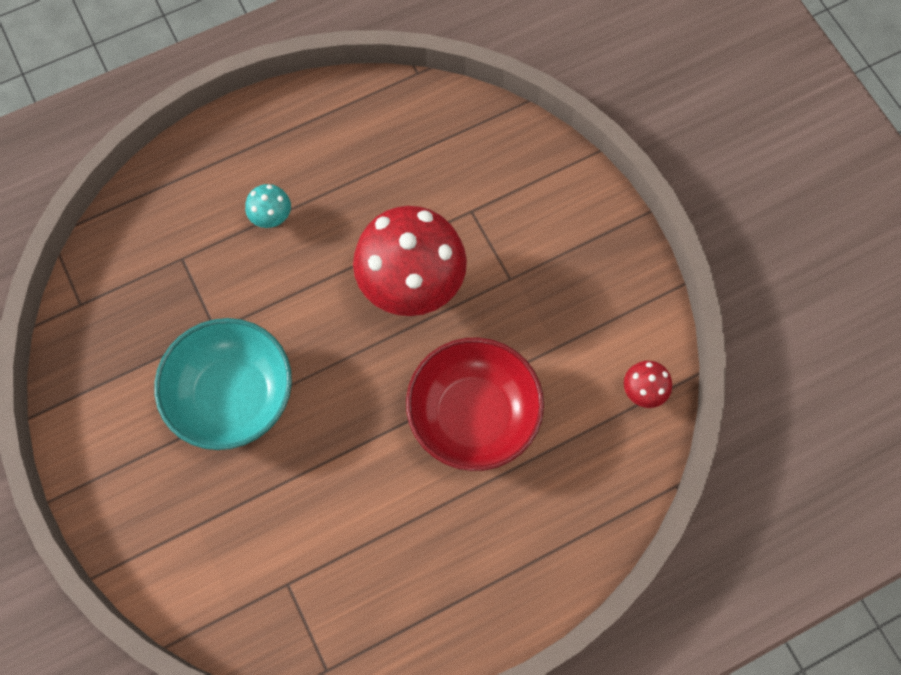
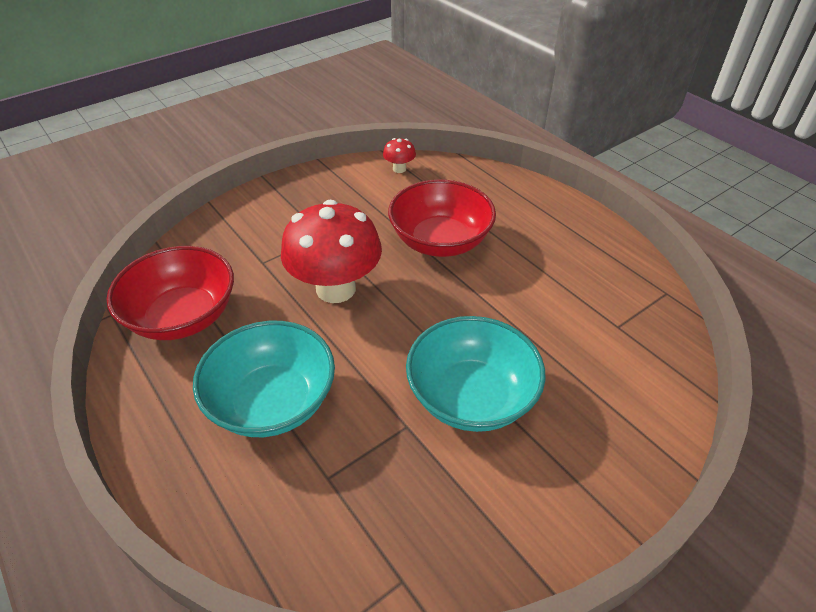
camera: 100 degrees left, 25 degrees down
turquoise mushroom [245,184,291,228] -> turquoise bowl [193,321,335,437]
none -> red bowl [107,246,234,340]

